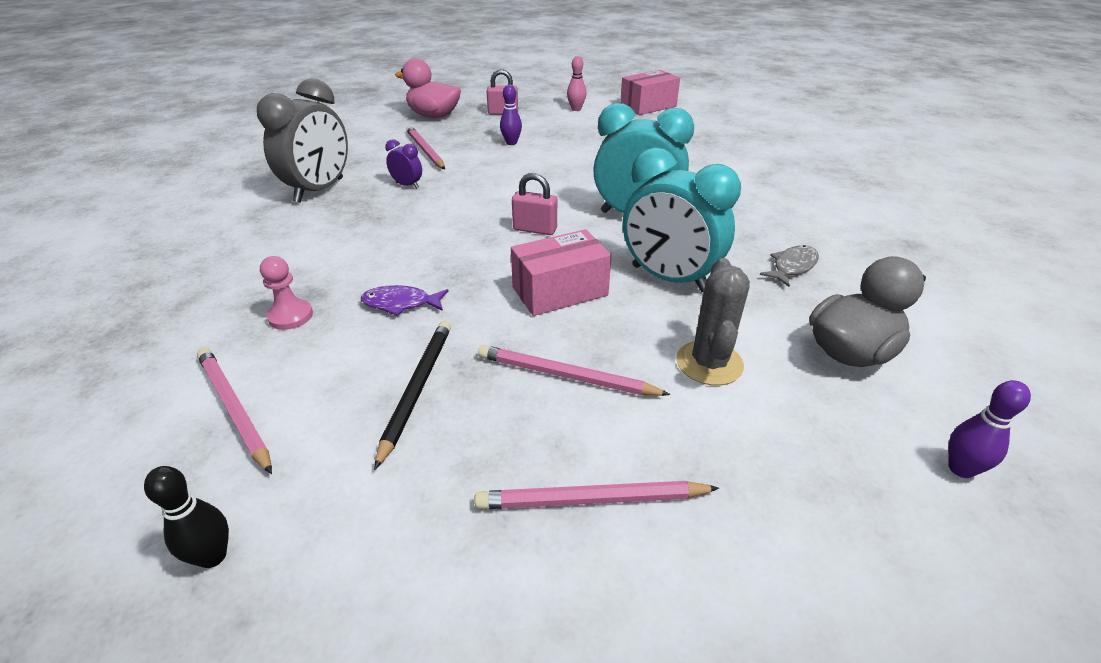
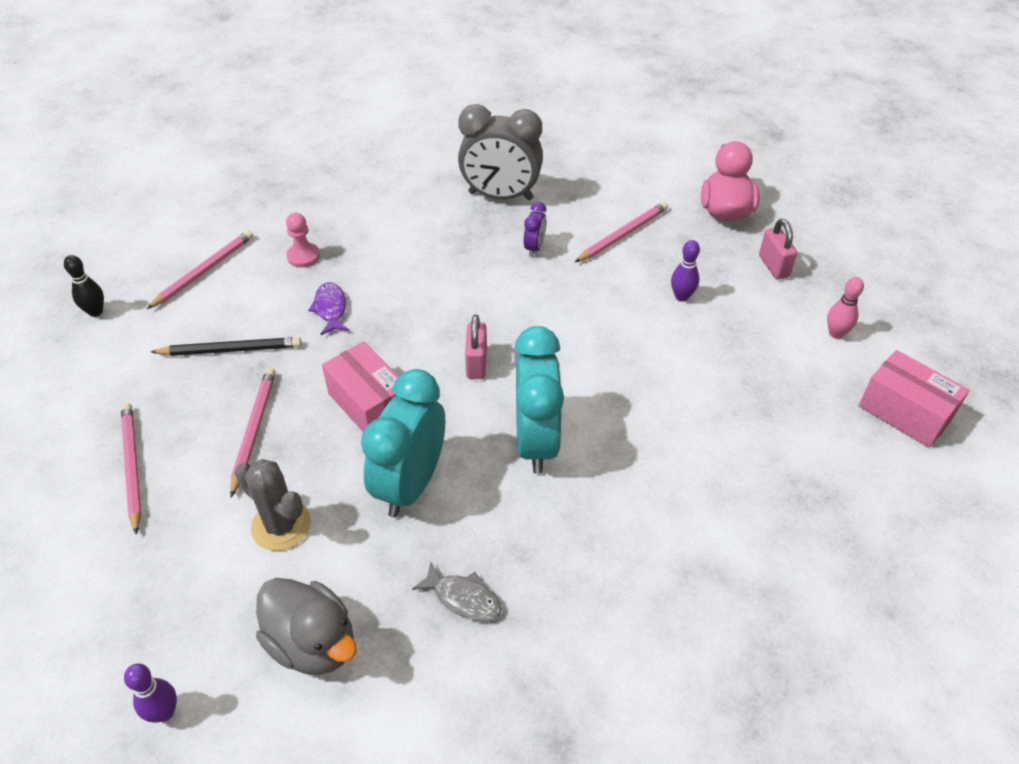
camera: 75 degrees right, 10 degrees up
grey cactus [676,258,750,385] -> grey cactus turned 45 degrees clockwise [235,459,311,551]

